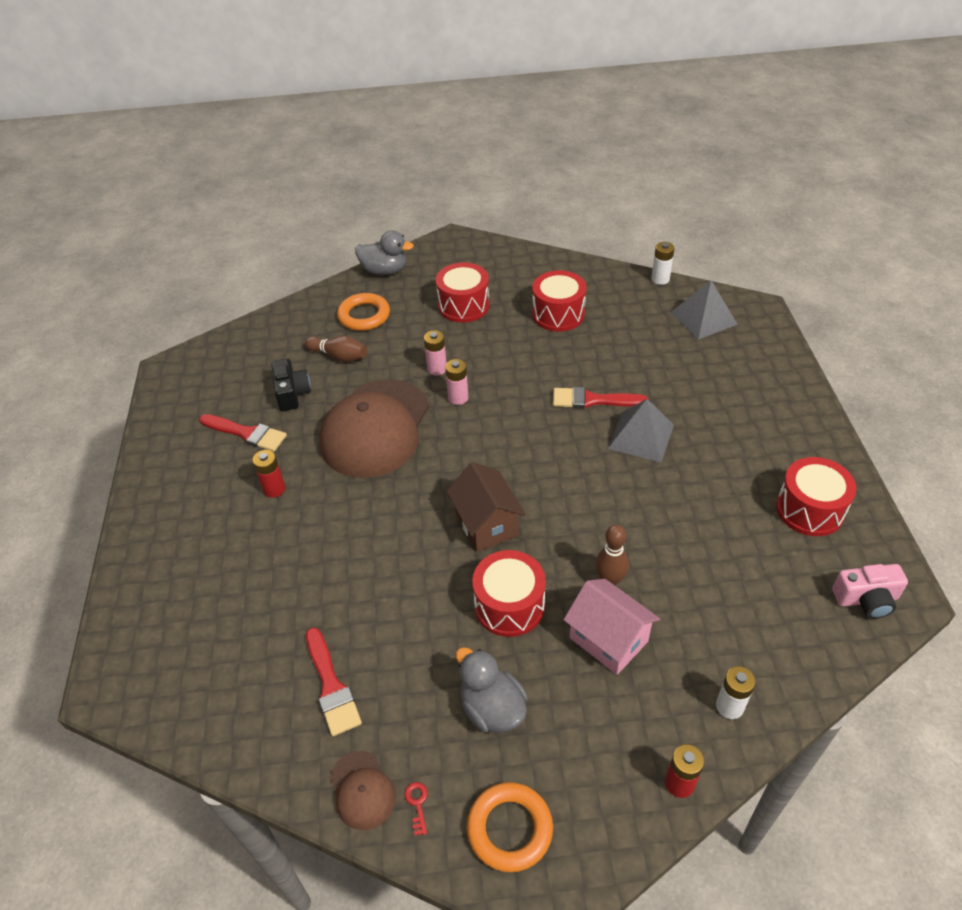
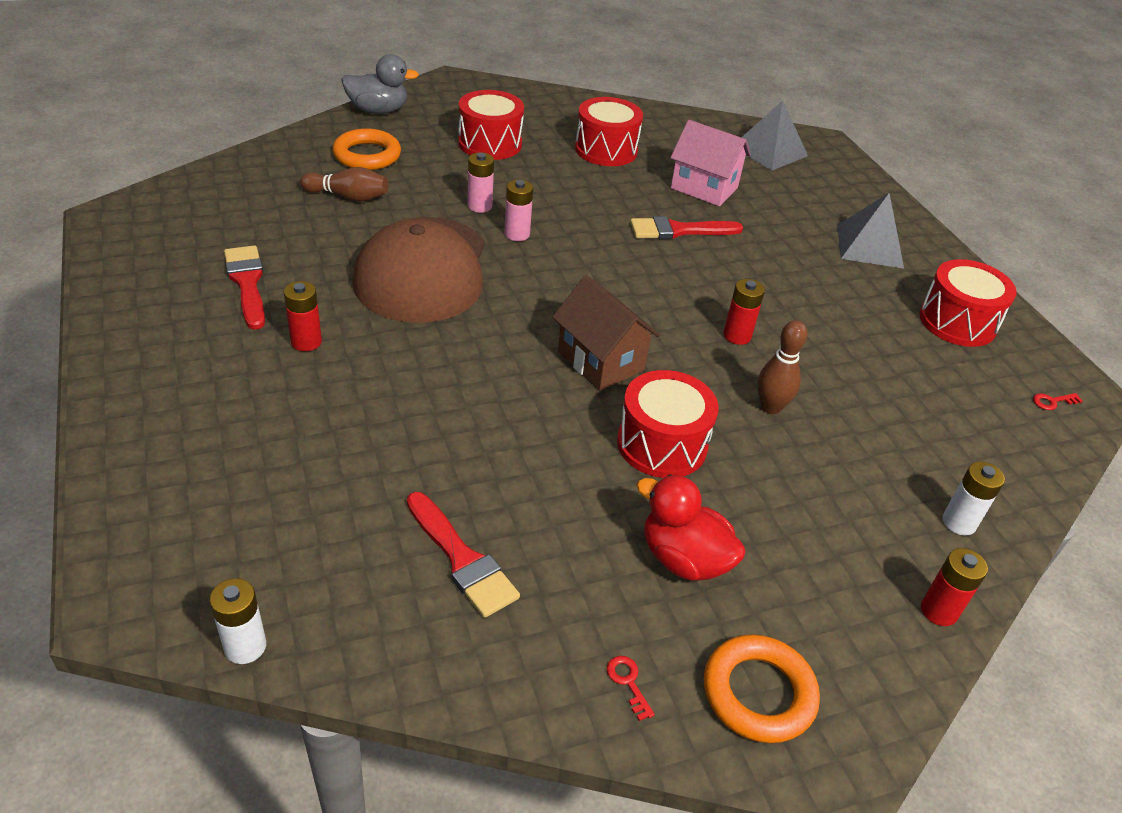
camera: 20 degrees left, 5 degrees down
red brush [199,414,287,452] -> red brush turned 120 degrees counterclockwise [224,245,265,330]
black camera [271,358,311,411] -> none
brown cap [330,751,396,830] -> none
grey duck [456,647,528,733] -> red duck [636,474,746,581]
pink house [564,579,660,675] -> pink house moved to [670,120,751,206]
grey pyramid [608,399,674,462] -> grey pyramid moved to [837,193,904,269]
white battery [651,242,675,285] -> white battery moved to [209,578,266,664]
pink camera [832,564,908,619] -> red key [1033,393,1083,410]
none -> red battery [723,279,765,345]

